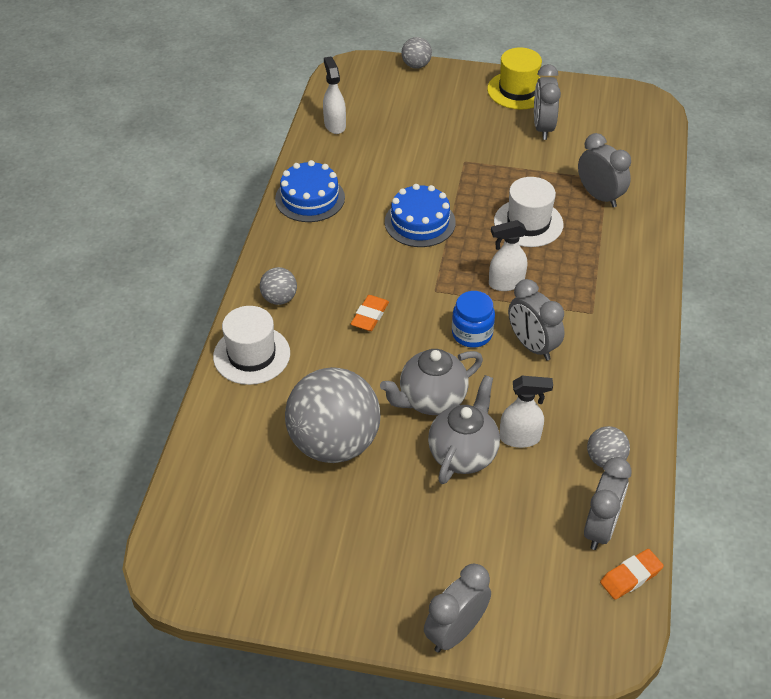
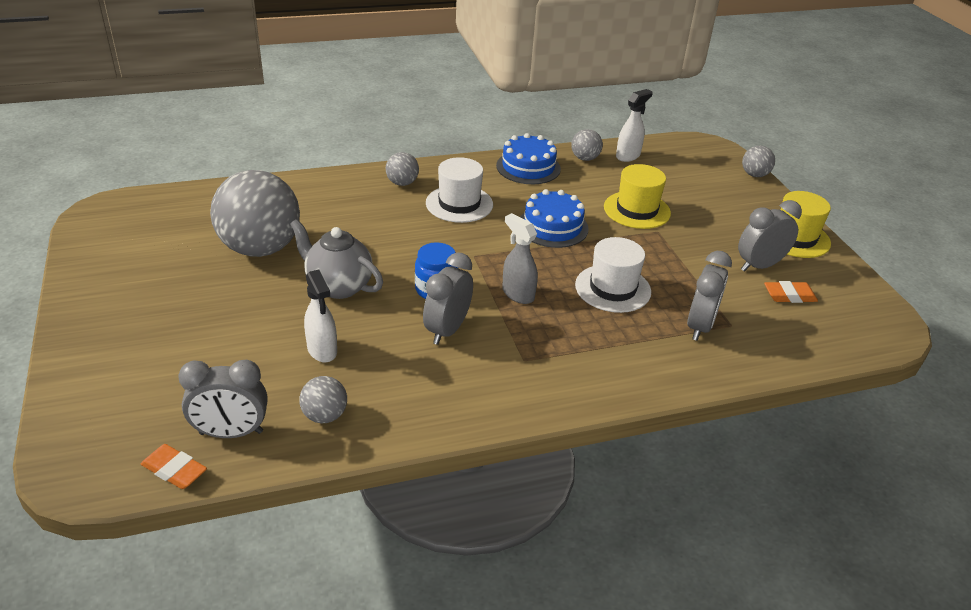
camera: 60 degrees right, 10 degrees down
white hat [213,306,290,385] -> white hat moved to [426,157,493,223]
orange eraser [351,295,389,331] -> orange eraser moved to [764,281,818,303]
grey clock [424,564,491,653] -> none
grey teapot [428,375,500,484] -> none
white spray bottle [489,220,527,291] -> grey spray bottle [502,213,538,304]
none -> grey ball [571,129,603,161]
none -> yellow hat [604,164,671,229]

